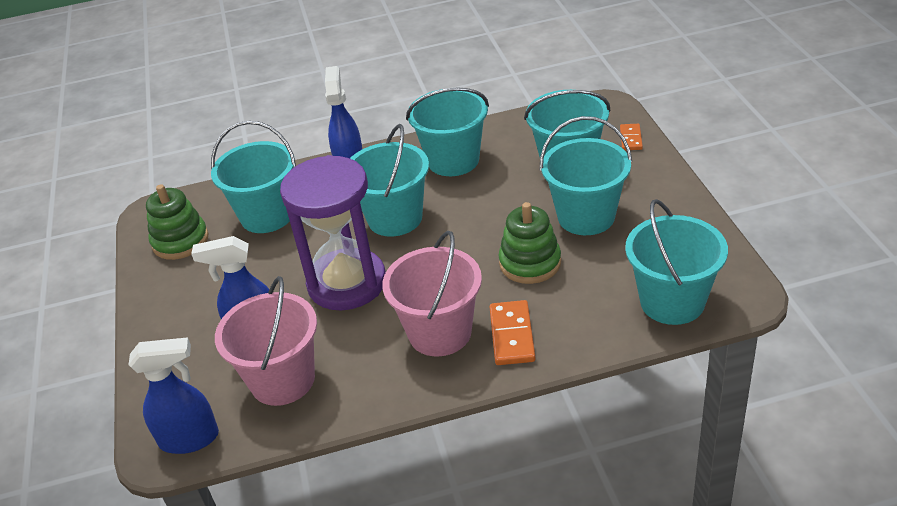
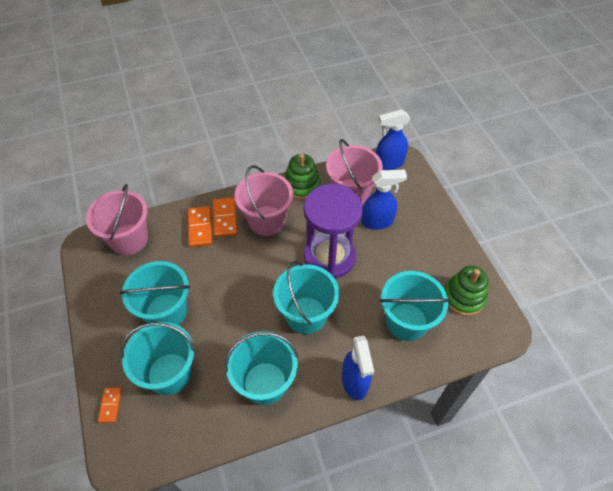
camera: 170 degrees right, 15 degrees up
green stacking toy [498,202,561,284] -> green stacking toy moved to [284,154,320,200]
turquoise bucket [625,199,728,325] -> pink bucket [86,184,148,255]
none -> orange domino [188,206,212,247]

